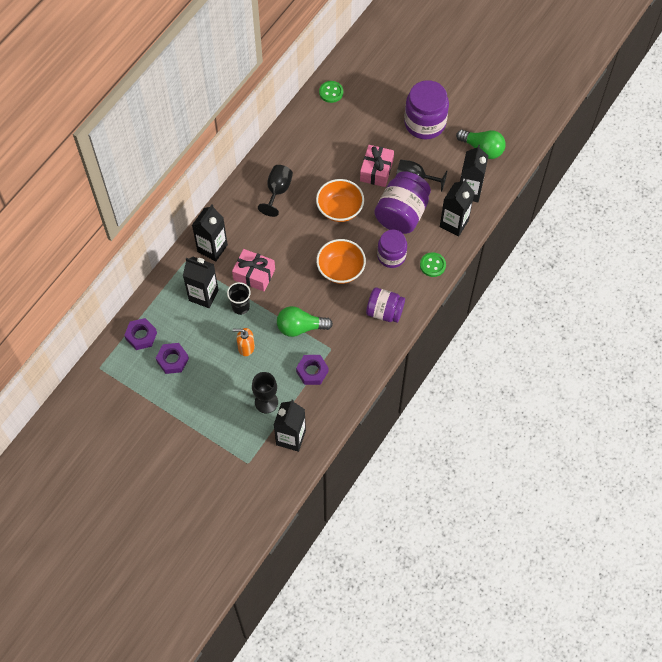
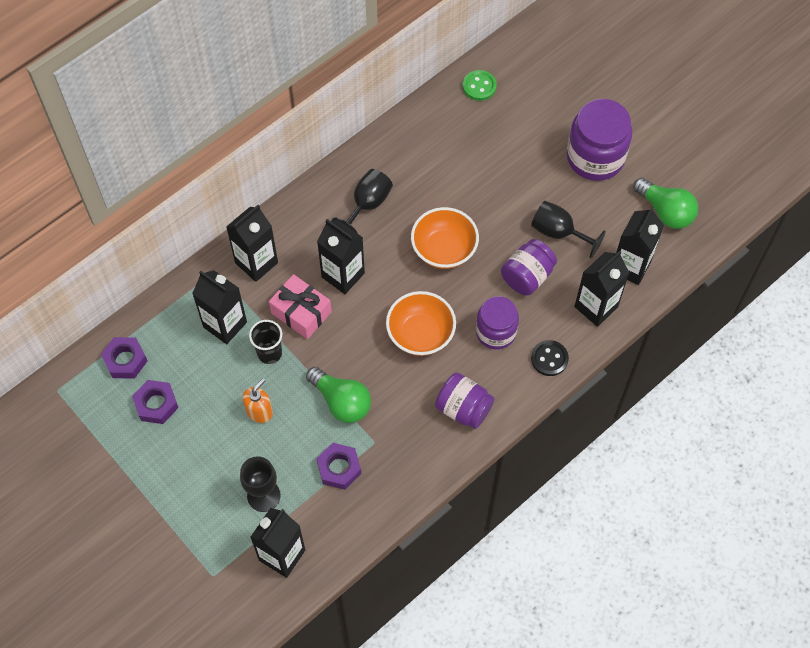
camera: 15 degrees right, 0 degrees up
orange soap dispenser [233,328,255,356] -> orange soap dispenser turned 105 degrees clockwise [243,378,273,423]
green light bulb [277,306,333,337] -> green light bulb turned 150 degrees counterclockwise [306,367,371,423]
pink gift [360,145,394,187] -> none
purple jar [374,171,431,234] -> purple jar [501,239,557,296], size x0.65
green button [420,252,446,277] -> black button [531,340,569,376]
none -> black carton [317,219,365,294]

